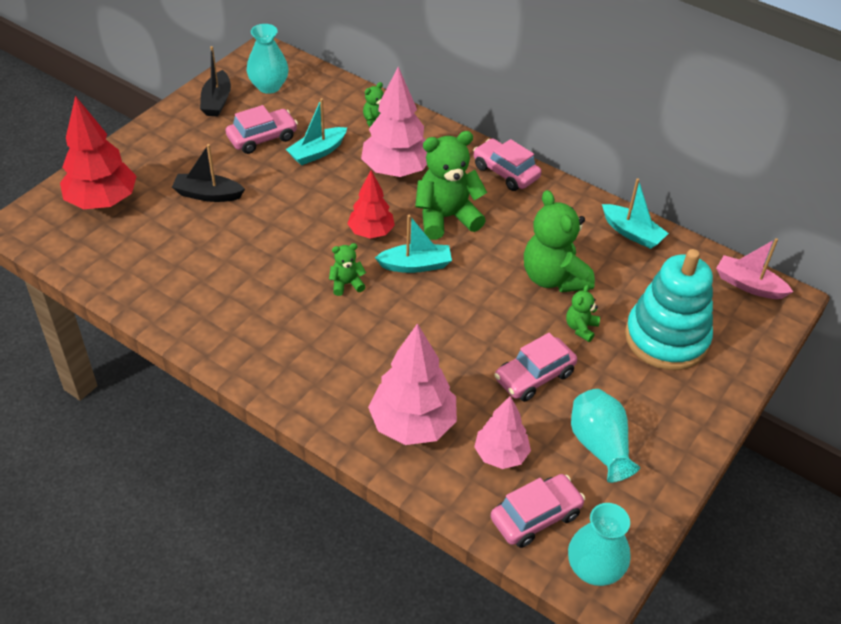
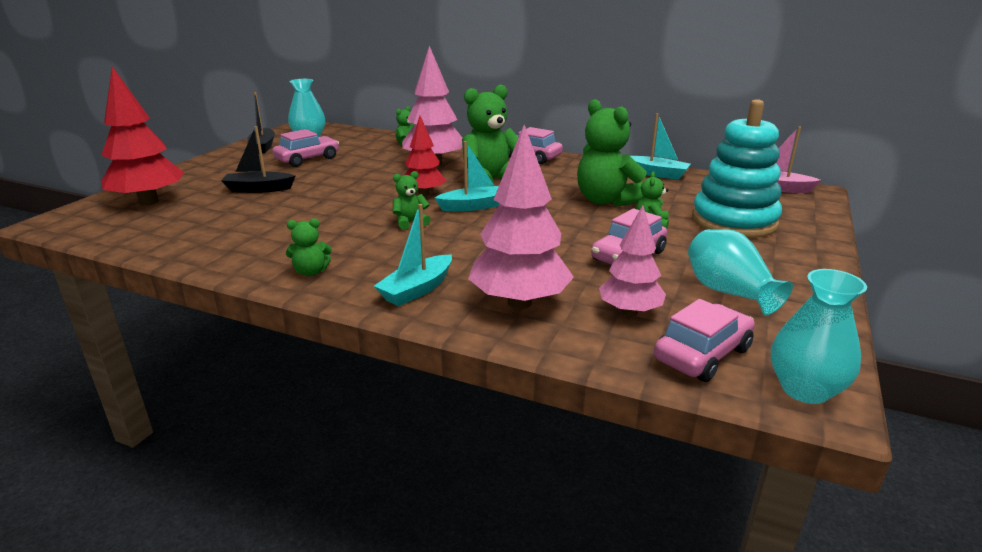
camera: 10 degrees left, 20 degrees down
turquoise boat [286,98,347,165] -> turquoise boat moved to [374,204,452,306]
none -> green teddy bear [286,218,332,276]

